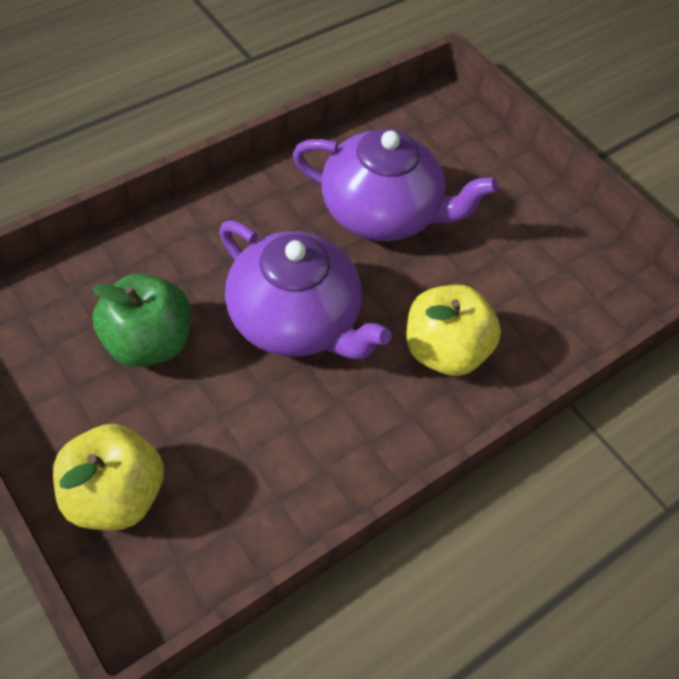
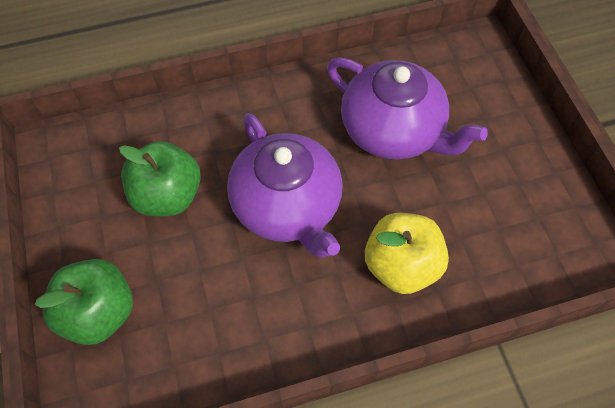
camera: 25 degrees right, 5 degrees up
yellow apple [53,424,164,530] -> green apple [35,259,133,345]

